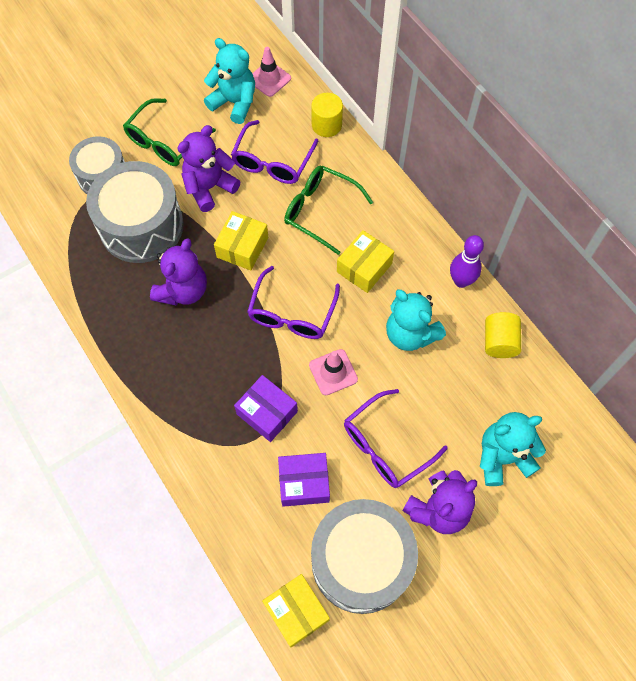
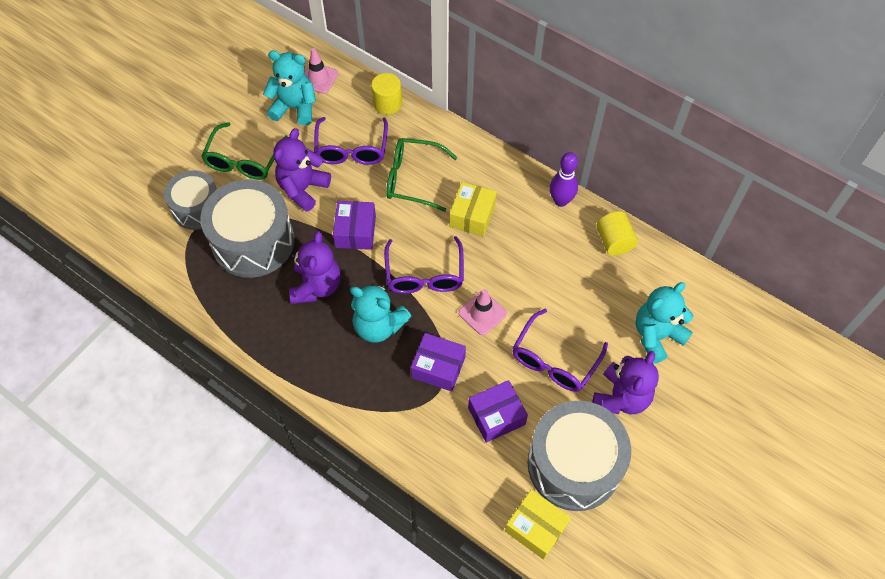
camera: 20 degrees left, 5 degrees down
yellow box [214,211,268,271] -> purple box [333,201,376,250]
turquoise teddy bear [386,289,446,351] -> turquoise teddy bear moved to [350,284,411,343]

